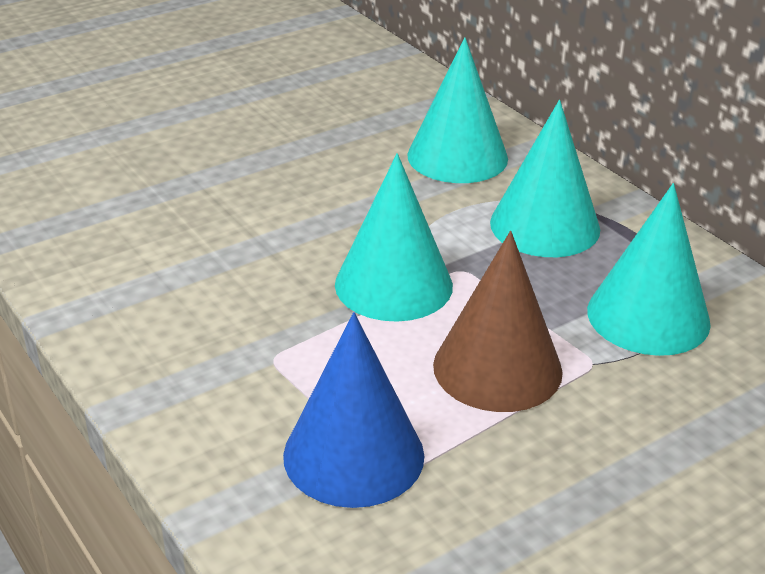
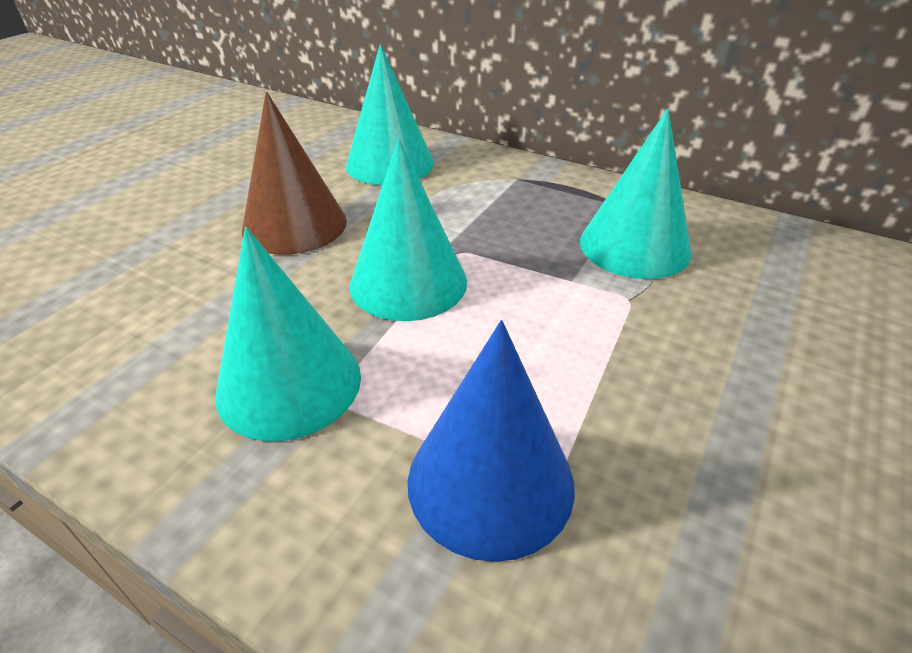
camera: 25 degrees left, 5 degrees up
brown cone [433,231,563,412] -> brown cone moved to [242,92,347,255]
turquoise cone [490,100,600,257] -> turquoise cone moved to [215,227,361,441]

